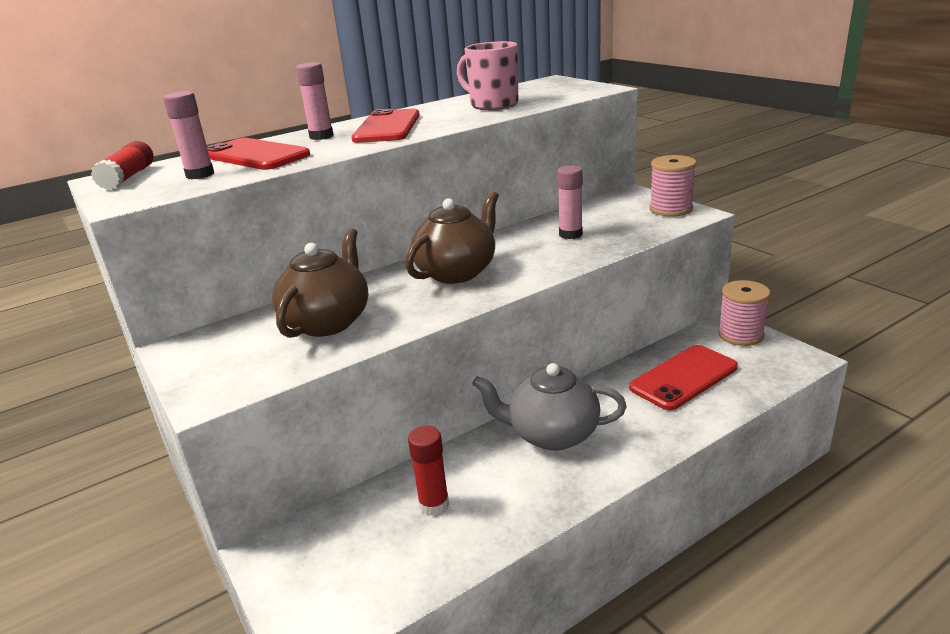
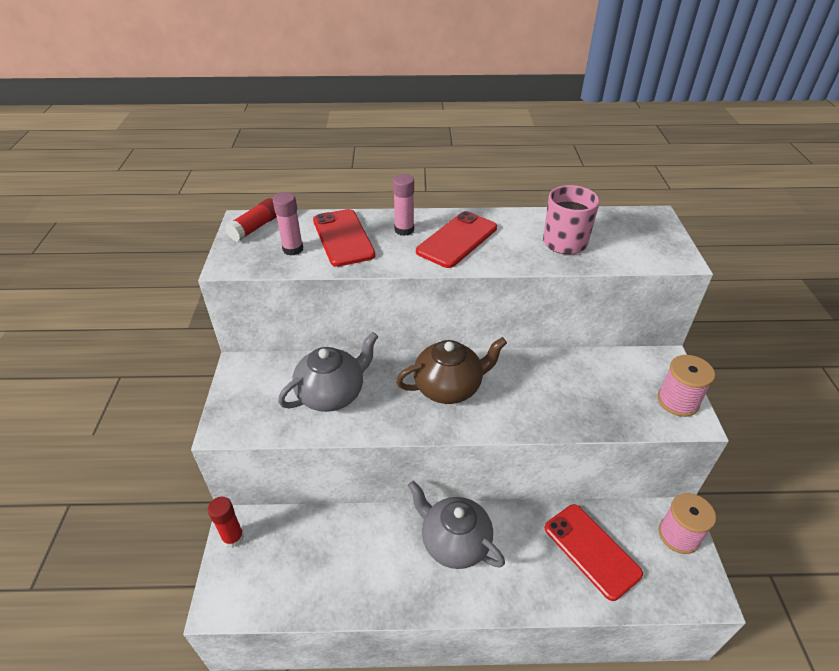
camera: 30 degrees right, 15 degrees up
brown teapot [272,228,368,338] -> grey teapot [278,332,378,412]
red glue stick [408,426,449,516] -> red glue stick moved to [208,497,244,548]
pink glue stick [557,165,583,239] -> none
red phone [629,345,738,410] -> red phone turned 60 degrees clockwise [545,504,643,601]

